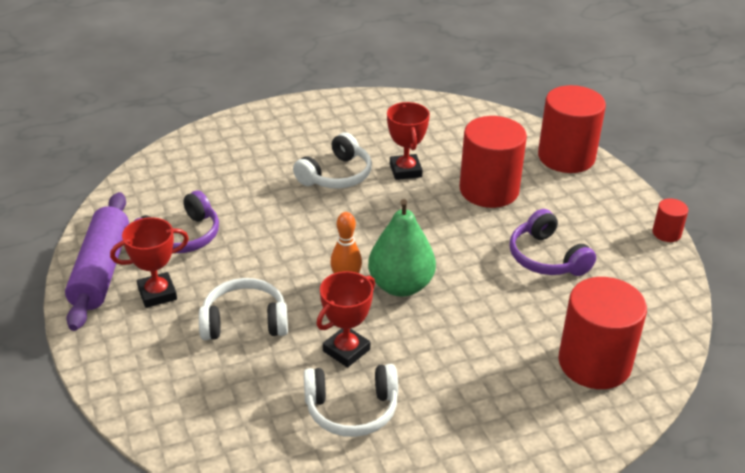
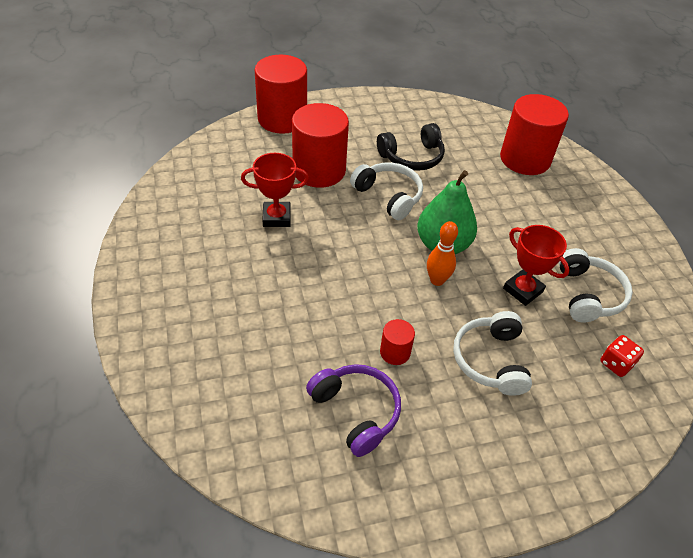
camera: 85 degrees left, 10 degrees up
purple rolling pin [65,192,129,331] -> none
red trophy [110,217,189,308] -> none
white headphones [293,133,372,189] -> white headphones moved to [350,163,423,220]
purple headphones [510,209,596,276] -> black headphones [377,123,445,171]
red cylinder [653,199,688,242] -> red cylinder moved to [380,319,415,365]
none -> red dice [600,335,644,377]

